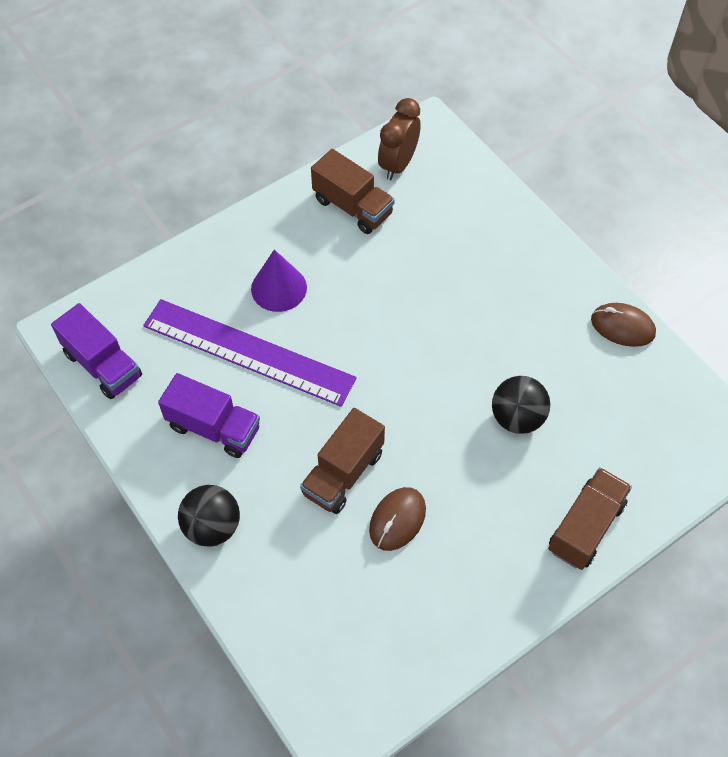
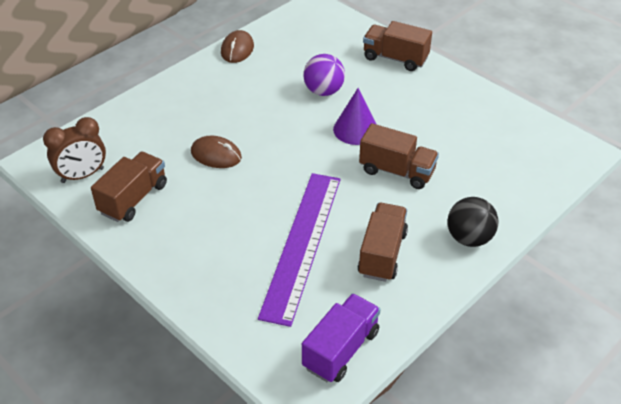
camera: 100 degrees left, 15 degrees down
purple truck [158,373,260,458] -> brown truck [358,203,408,282]
purple cone [251,250,307,312] -> purple cone moved to [333,88,377,145]
brown mouse [369,487,426,551] -> brown mouse moved to [191,136,242,168]
brown clock [378,98,421,180] -> brown clock turned 45 degrees counterclockwise [43,117,106,183]
black ball [492,376,550,434] -> purple ball [303,54,345,96]

